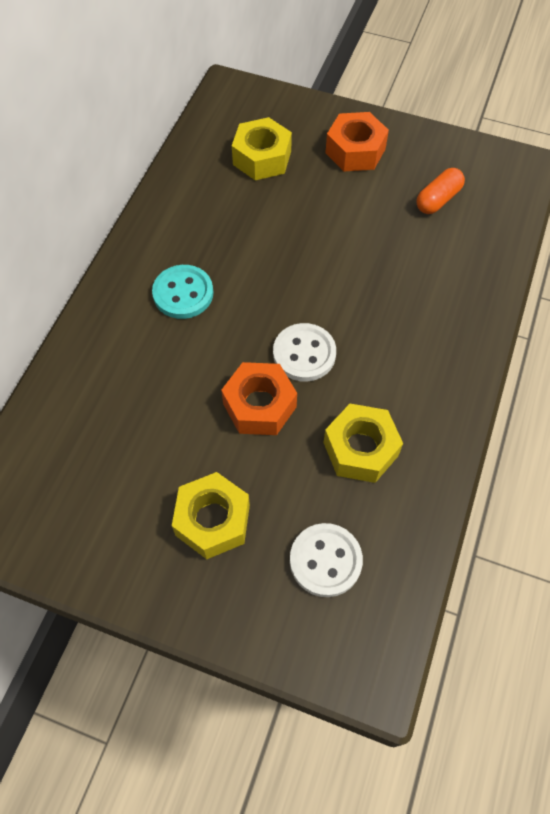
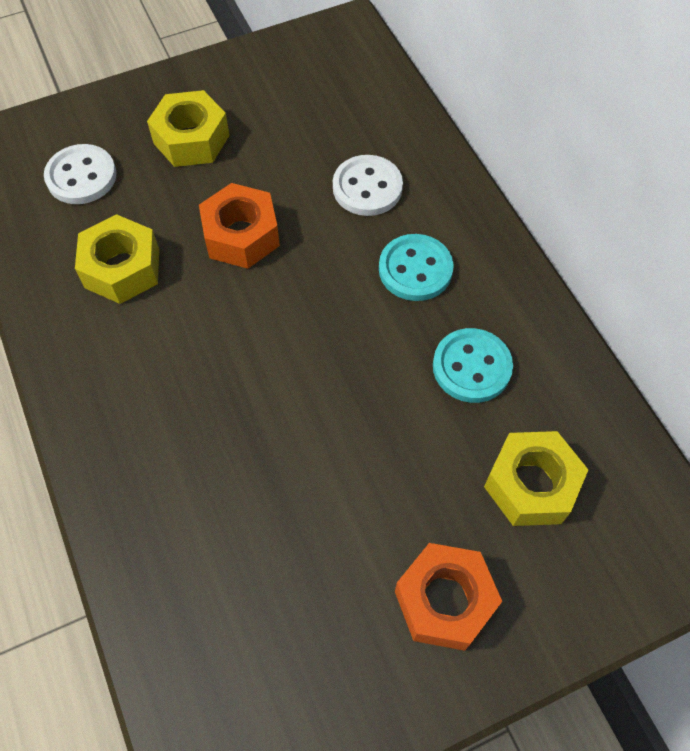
camera: 135 degrees right, 0 degrees up
white button [273,323,336,382] -> white button moved to [333,155,403,216]
orange capsule [416,168,465,214] -> none
none -> turquoise button [433,328,513,403]

